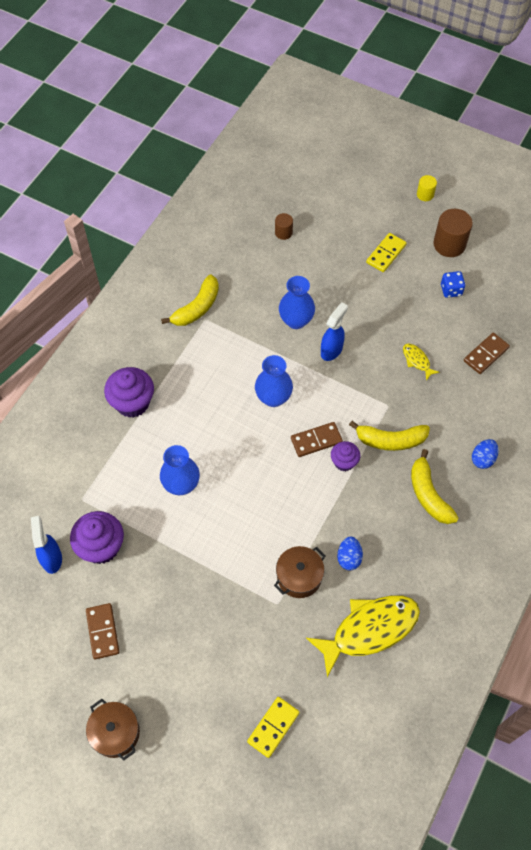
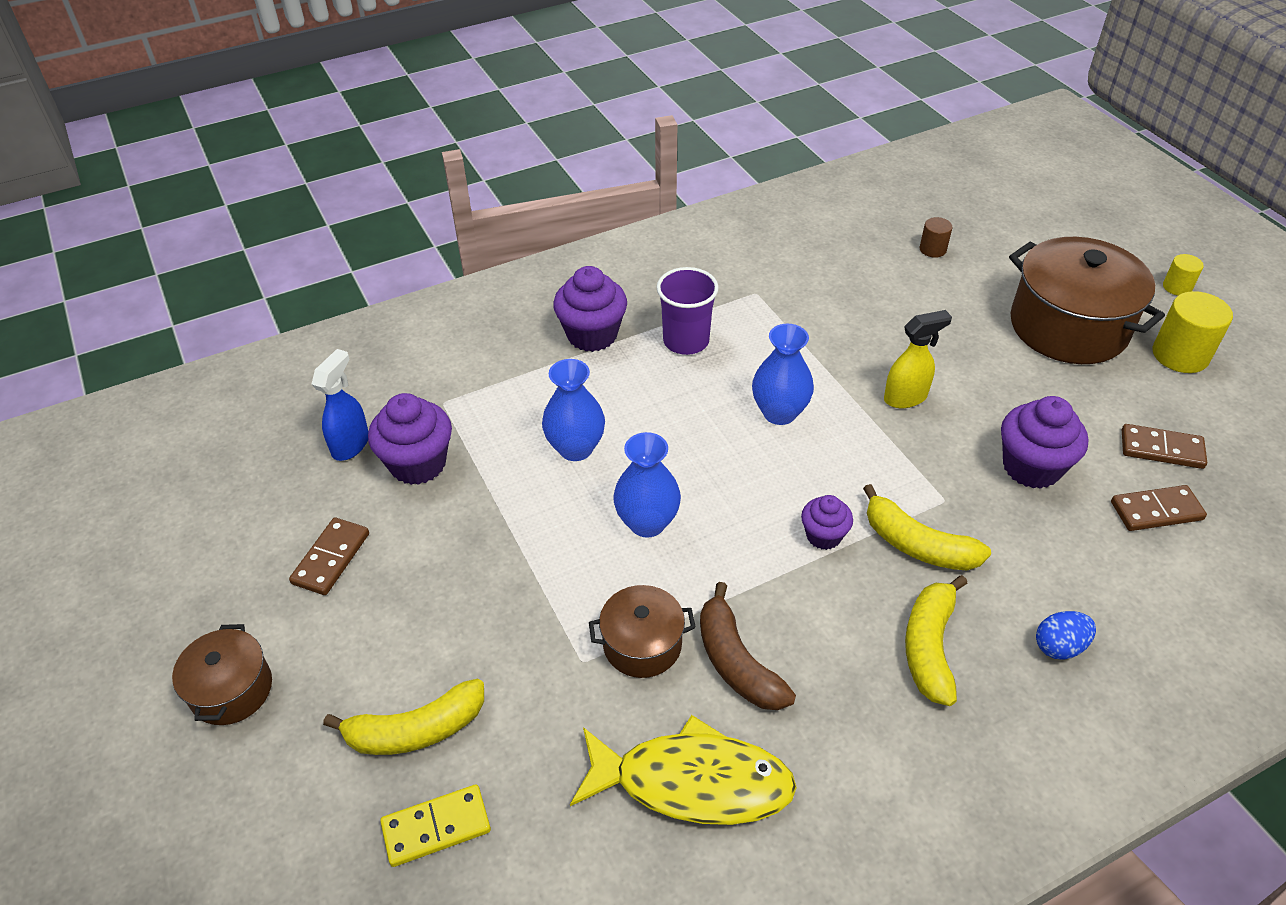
camera: 35 degrees right, 15 degrees down
yellow banana [161,274,219,326] -> yellow banana moved to [323,679,484,755]
blue vase [279,276,315,329] -> blue vase moved to [613,432,681,538]
brown domino [291,422,343,457] -> brown domino moved to [1122,424,1207,469]
blue spray bottle [321,302,348,361] -> yellow spray bottle [884,310,952,408]
blue egg [337,537,363,570] -> brown banana [700,582,796,710]
yellow domino [366,233,407,272] -> brown pot [1009,237,1165,364]
yellow fish [403,344,440,381] -> purple cupcake [1001,396,1088,489]
brown cylinder [433,209,473,257] -> yellow cylinder [1153,291,1233,373]
blue dice [441,271,465,298] -> none
none -> purple cup [656,267,719,355]

